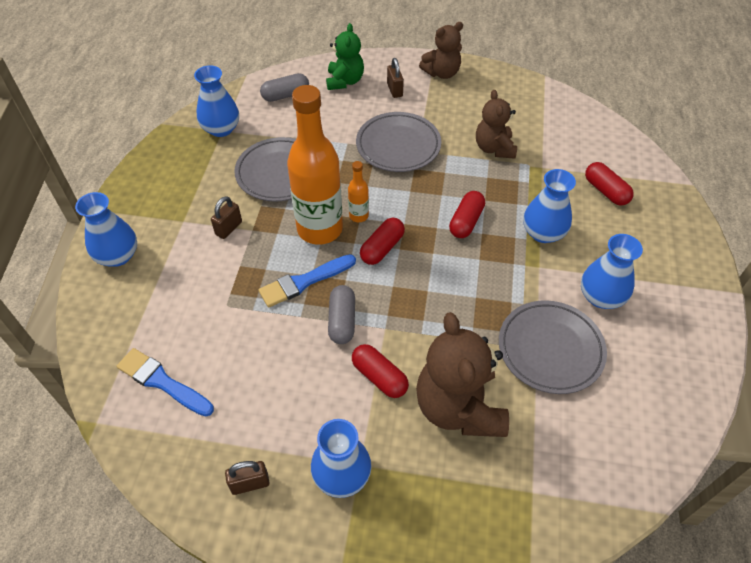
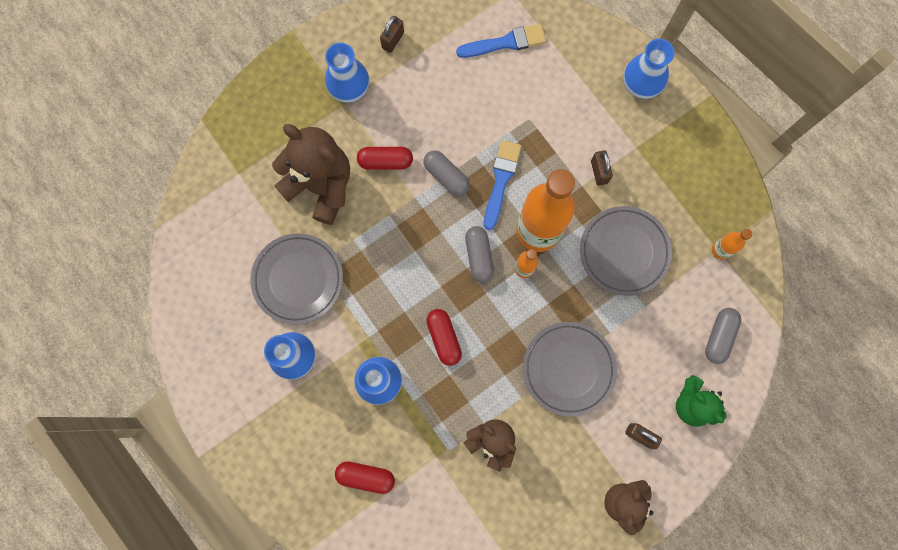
camera: 135 degrees right, 25 degrees up
blue vase [194,65,239,137] -> orange bottle [712,229,752,260]
red capsule [360,218,405,265] -> grey capsule [465,226,494,283]

